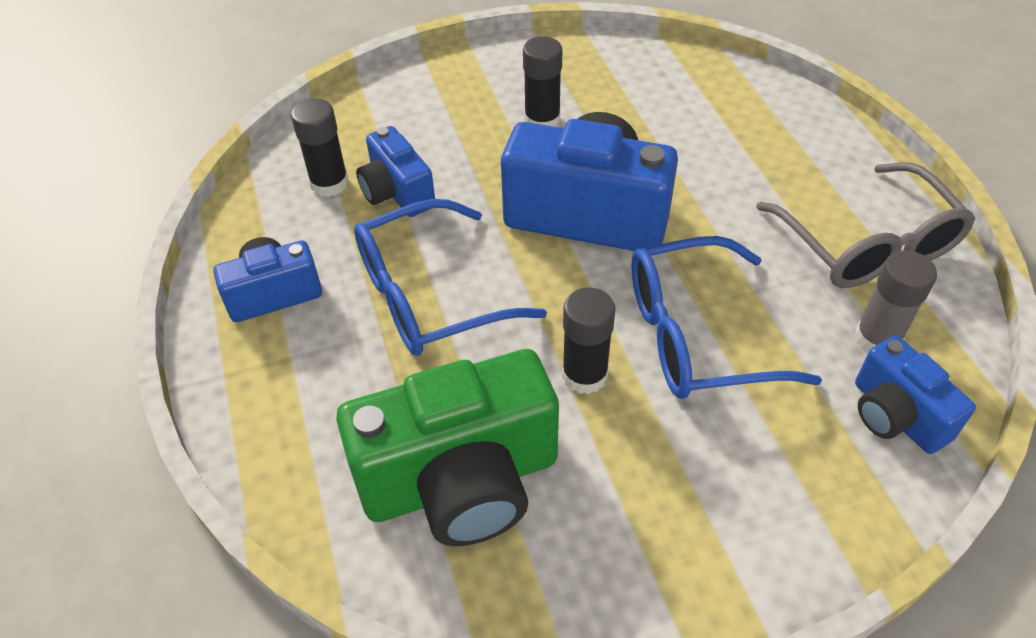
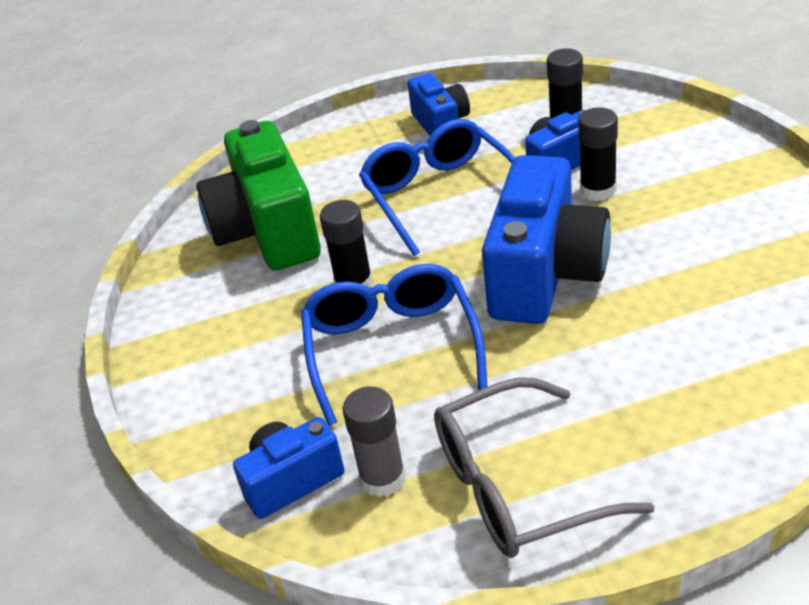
camera: 95 degrees right, 10 degrees down
black glue stick [523,36,562,127] -> black glue stick moved to [578,107,618,201]

